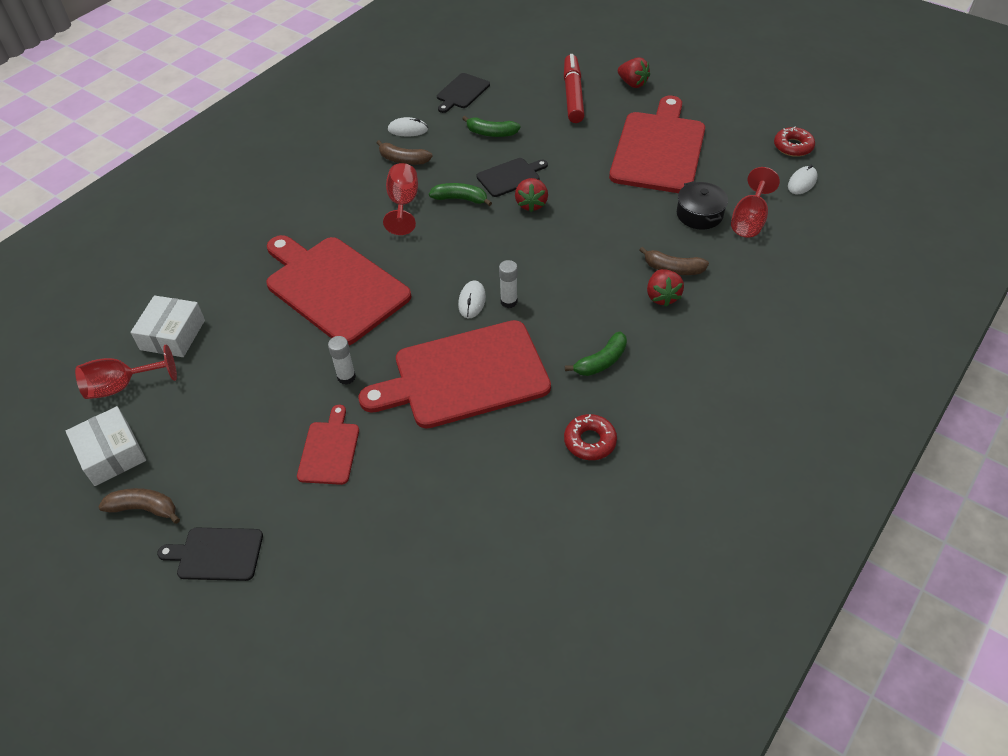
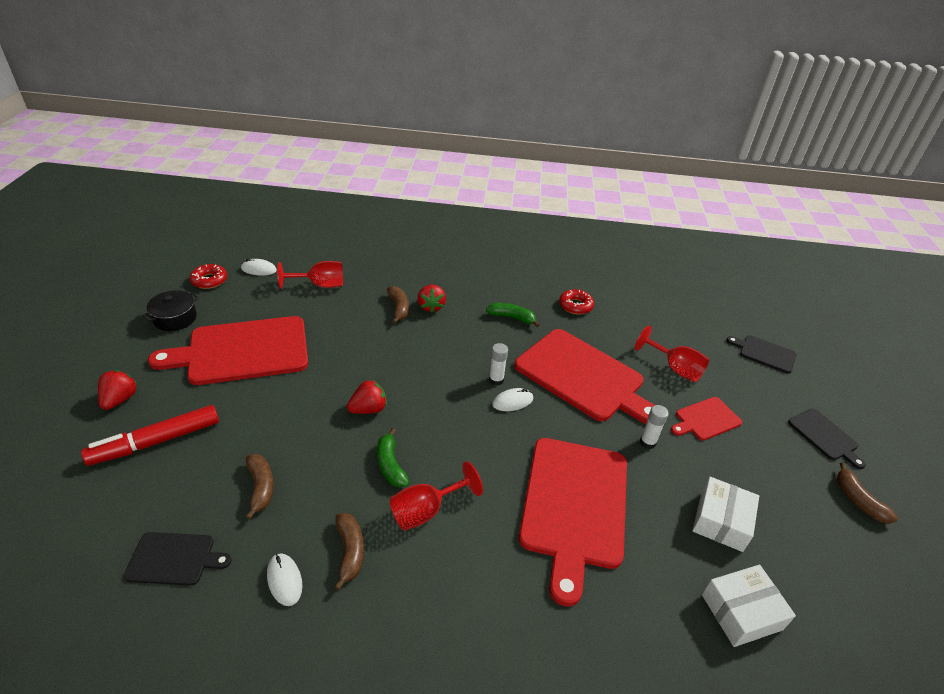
camera: 125 degrees left, 10 degrees down
white box [66,406,146,486] -> white box moved to [692,477,759,552]
red goblet [75,345,177,399] -> red goblet moved to [635,325,709,382]
green banana [462,116,520,137] -> brown banana [245,454,274,520]
black cutting board [476,158,548,197] -> black cutting board moved to [727,335,797,374]
red strawberry [647,269,684,307] -> red strawberry turned 120 degrees clockwise [418,284,446,313]
black pot [677,181,728,230] -> black pot moved to [142,290,199,331]

